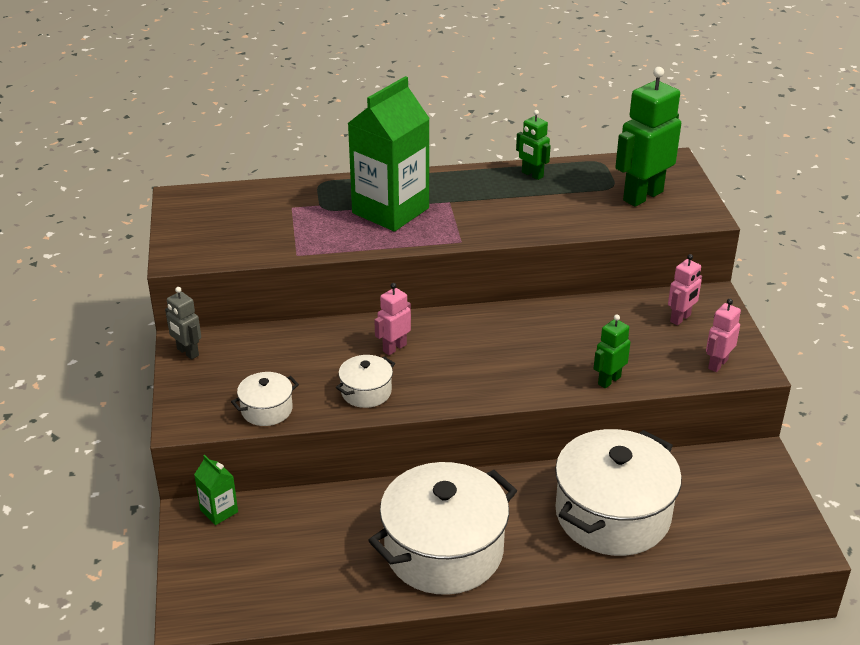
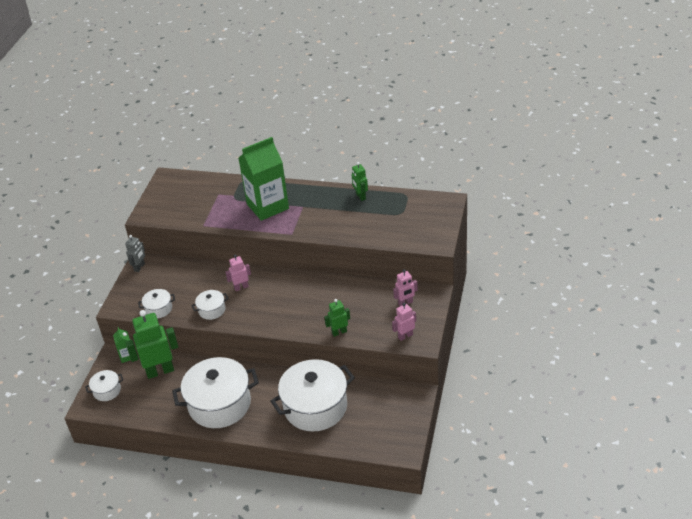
camera: 25 degrees right, 5 degrees up
grey robot [165,287,201,360] -> grey robot turned 135 degrees counterclockwise [125,235,145,272]
green robot [615,67,681,207] -> green robot moved to [125,310,178,379]
none -> white pot [85,370,123,401]

